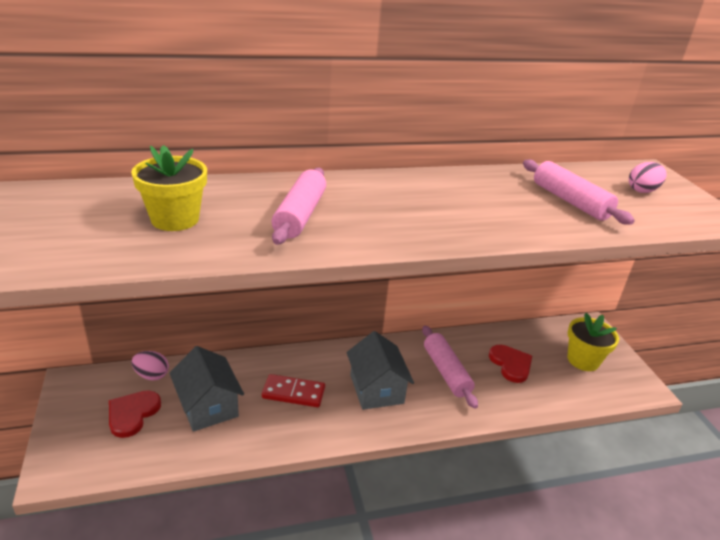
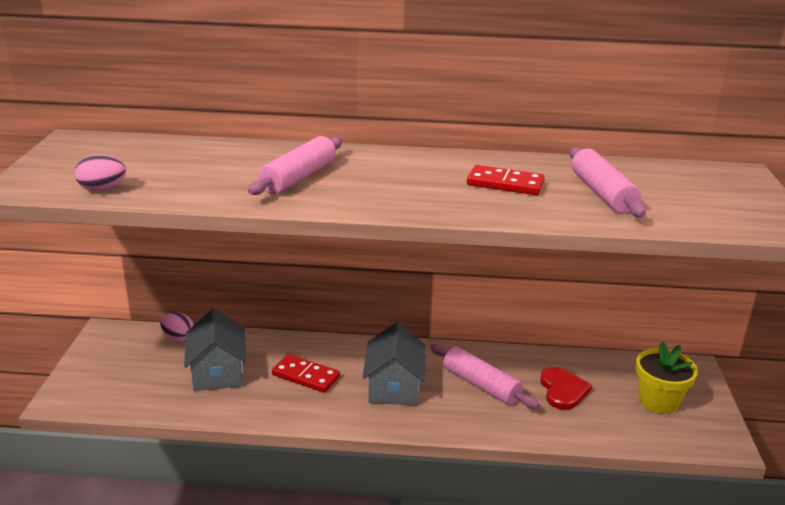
camera: 20 degrees right, 5 degrees down
red heart [109,390,161,438] -> none
yellow flower pot [131,145,207,231] -> none
pink rolling pin [422,325,478,409] -> pink rolling pin turned 45 degrees counterclockwise [430,344,540,409]
pink egg [629,162,667,193] -> pink egg moved to [74,154,126,191]
none -> red domino [467,165,545,195]

